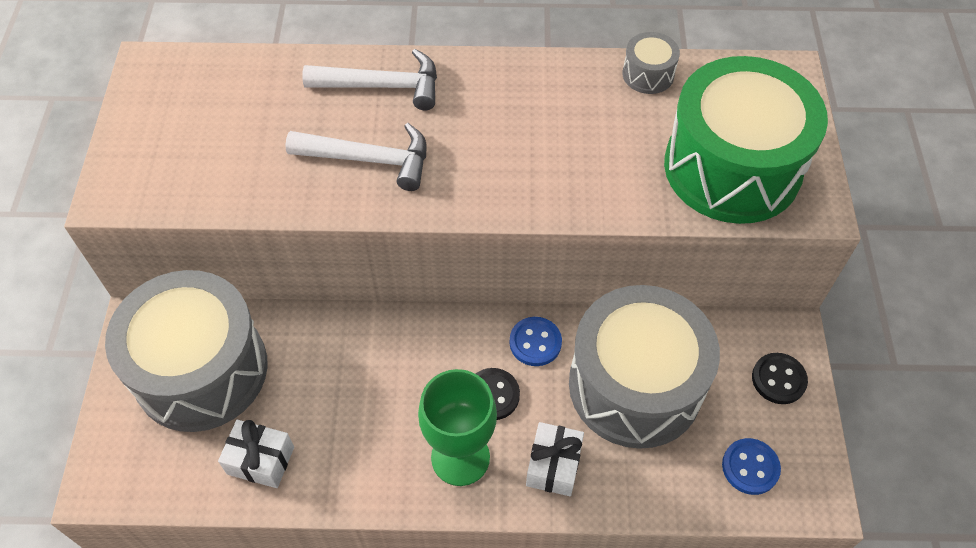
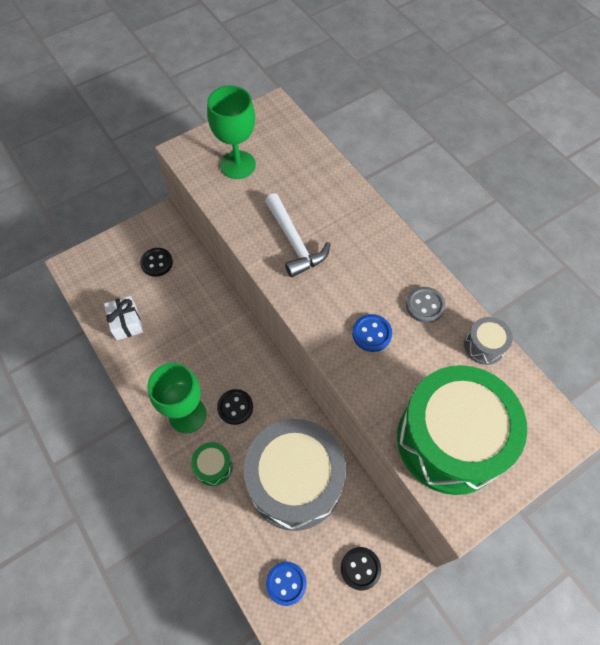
camera: 55 degrees right, 5 degrees up
grey drum [105,270,268,432] -> black button [140,248,173,277]
white hammer [302,49,437,111] -> none
blue button [509,317,562,366] -> blue button moved to [352,314,392,352]
white gift [526,422,584,496] -> green drum [191,442,233,486]
none -> green goblet [207,86,256,179]
none -> grey button [406,287,446,323]

